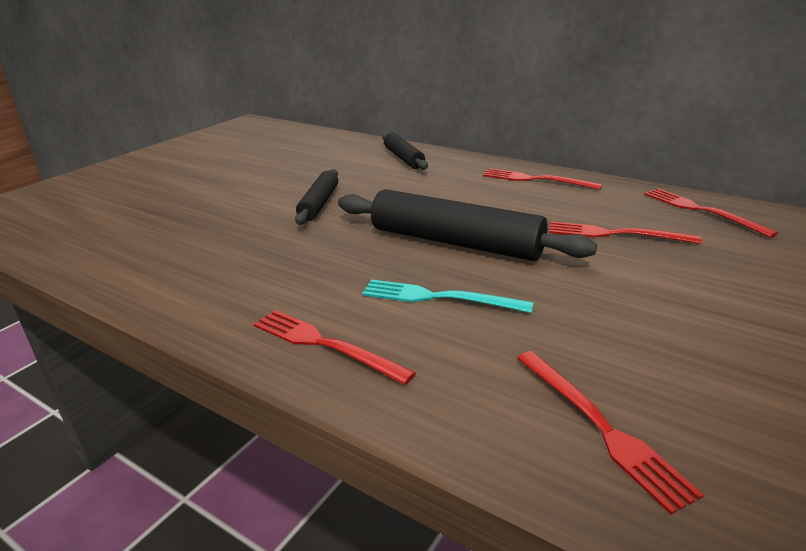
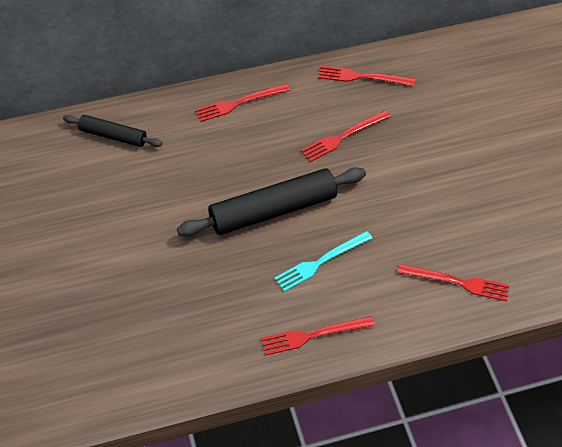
camera: 50 degrees left, 25 degrees up
black rolling pin [295,169,338,225] -> none

